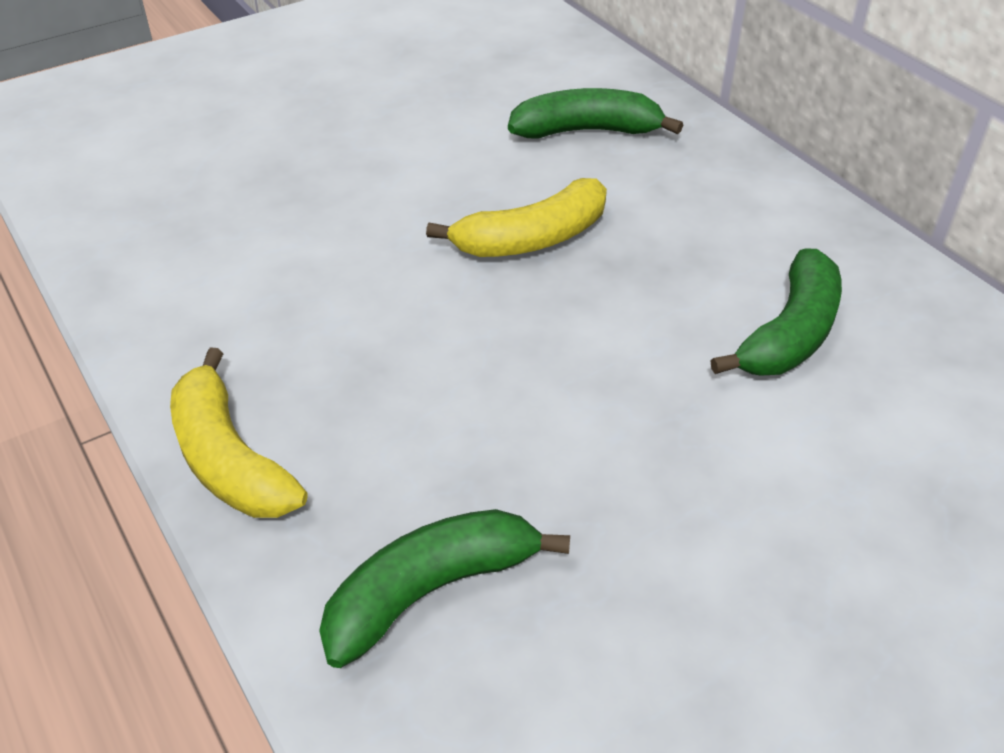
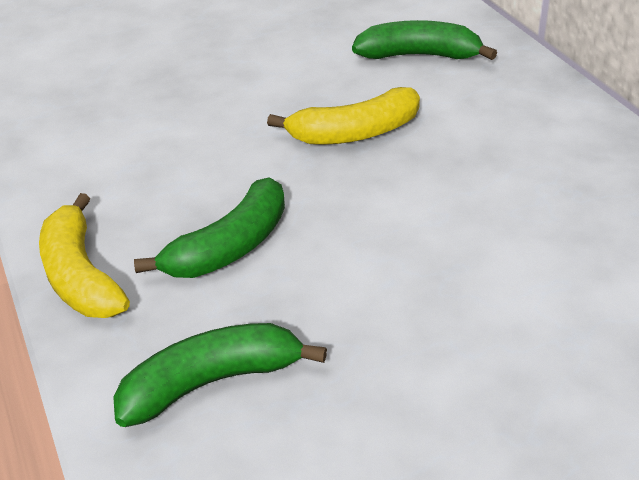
camera: 10 degrees right, 5 degrees down
green banana [710,249,842,376] -> green banana moved to [134,178,285,278]

